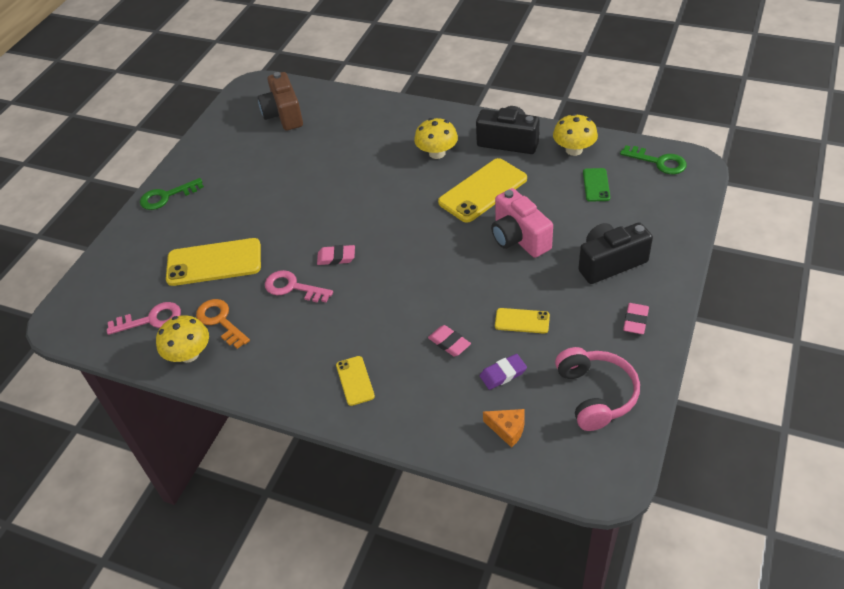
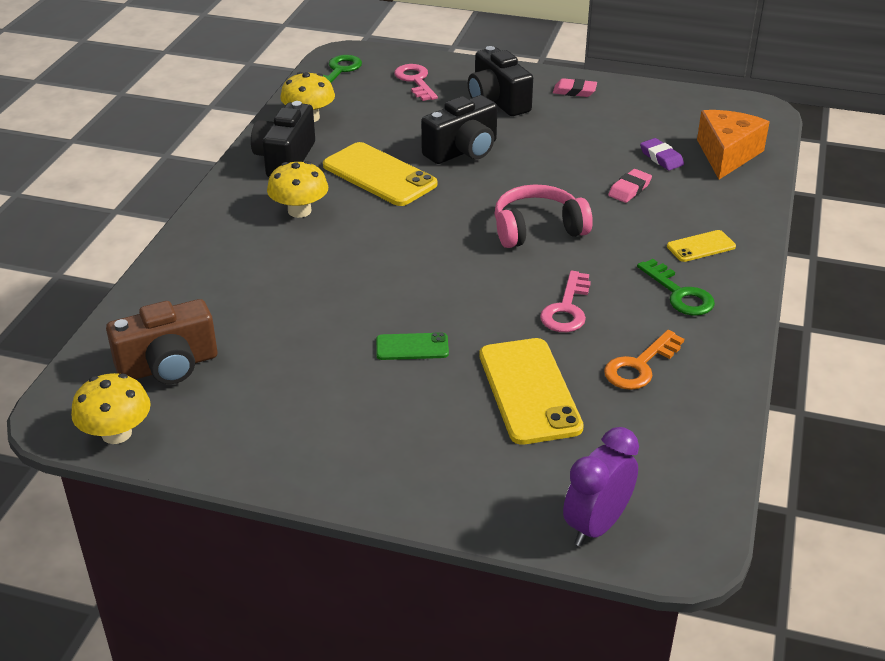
camera: 100 degrees left, 10 degrees down
pink key [107,302,181,335] -> pink key moved to [394,64,438,101]
green key [140,178,204,210] -> green key moved to [637,259,715,316]
yellow mushroom [156,315,209,363] -> yellow mushroom moved to [71,373,151,444]
pink eraser [317,245,355,265] -> none
orange cheese [483,409,525,448] -> orange cheese [697,110,770,179], size x1.90
pink camera [491,188,553,258] -> black camera [421,95,498,164]
yellow phone [495,308,550,334] -> none
pink headphones [555,347,640,431] -> pink headphones moved to [495,185,593,248]
green phone [583,168,610,202] -> green phone moved to [376,332,449,360]
none -> purple clock [563,427,639,546]

